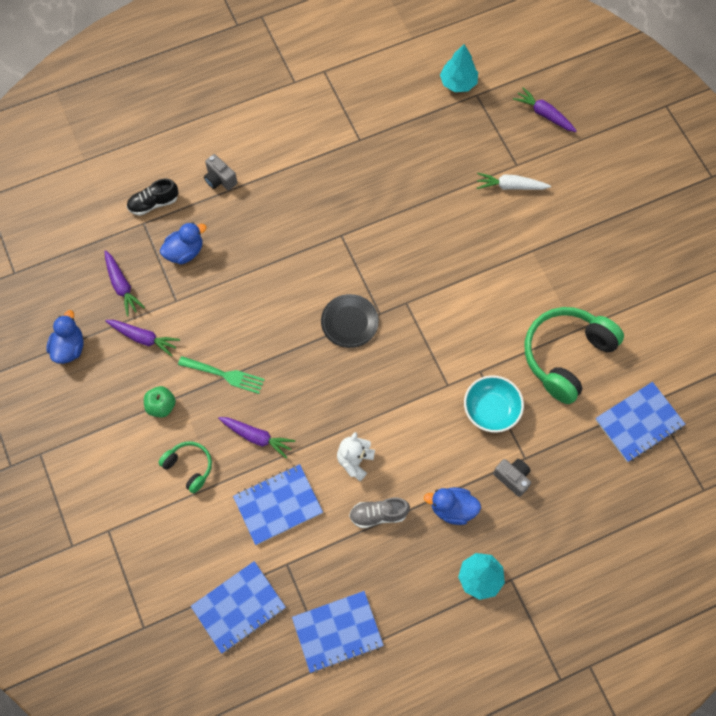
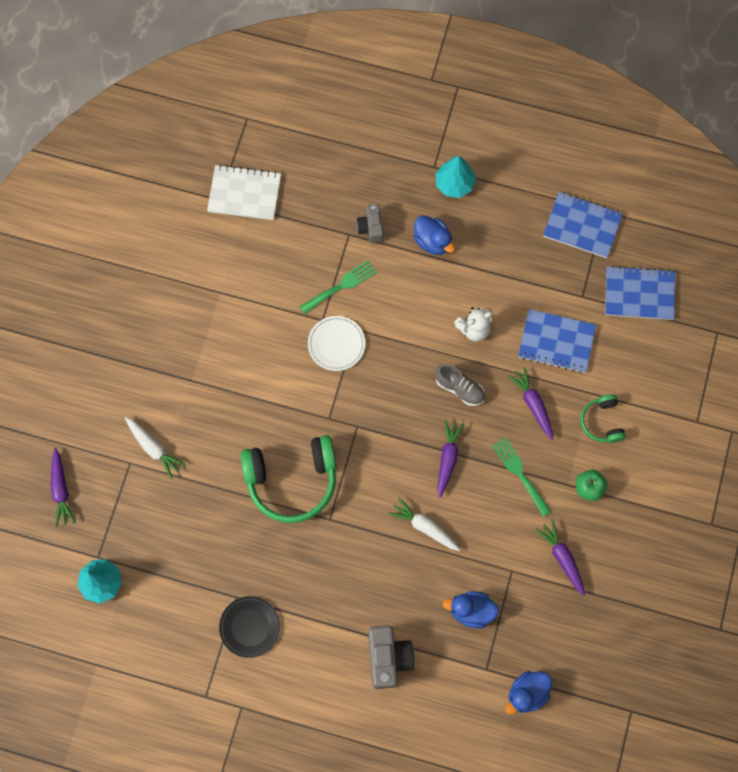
camera: 140 degrees left, 5 degrees up
blue duck [46,310,84,364] -> blue duck moved to [505,671,552,714]
purple carrot [104,250,145,317] -> purple carrot moved to [437,419,465,498]
black shoe [127,179,178,216] -> none
grey camera [204,154,237,190] -> grey camera [368,626,415,689], size x1.60
black plate [321,294,379,348] -> black plate moved to [219,596,280,658]
grey shoe [349,497,410,528] -> grey shoe moved to [435,364,485,406]
turquoise bowl [464,375,524,433] -> green fork [300,260,377,314]
green headphones [525,307,624,404] -> green headphones moved to [241,435,336,523]
blue notebook [595,382,685,462] -> white notebook [207,165,281,220]
none -> white plate [308,316,365,371]
none -> white carrot [388,497,460,551]

